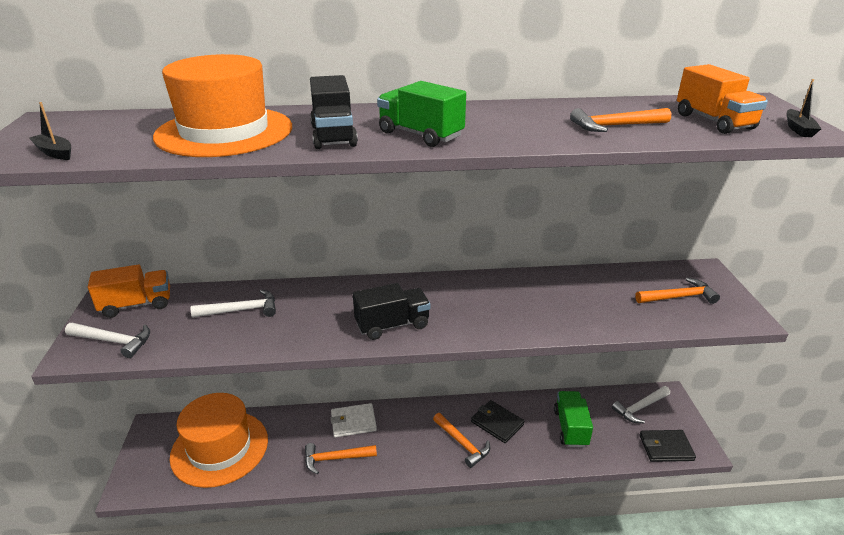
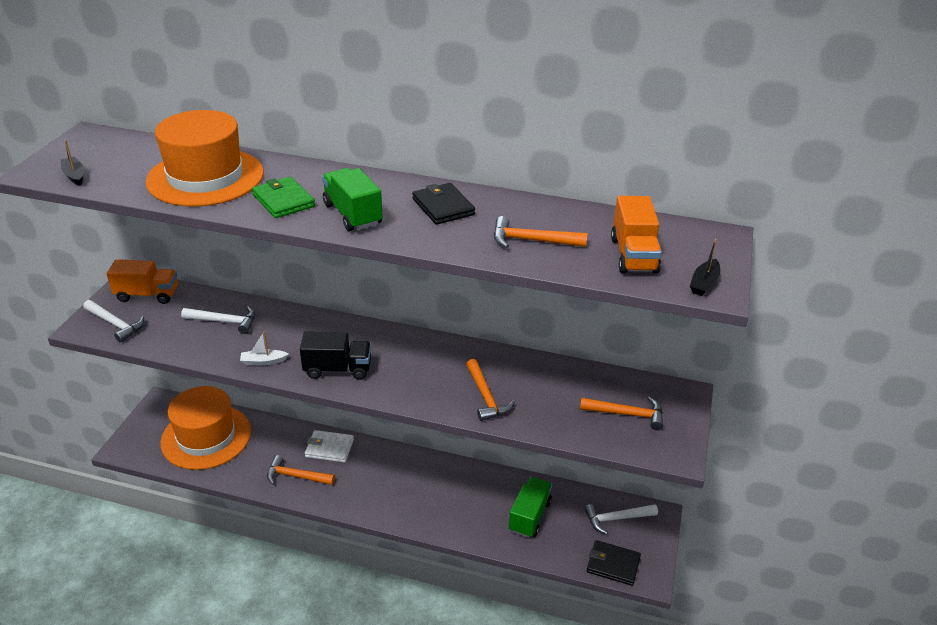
camera: 20 degrees right, 5 degrees up
black truck [310,75,358,149] -> green wallet [252,176,315,218]
orange hammer [433,413,490,468] -> orange hammer moved to [466,359,515,421]
black wallet [471,400,524,443] -> black wallet moved to [412,183,475,225]
none -> white boat [240,331,289,365]

